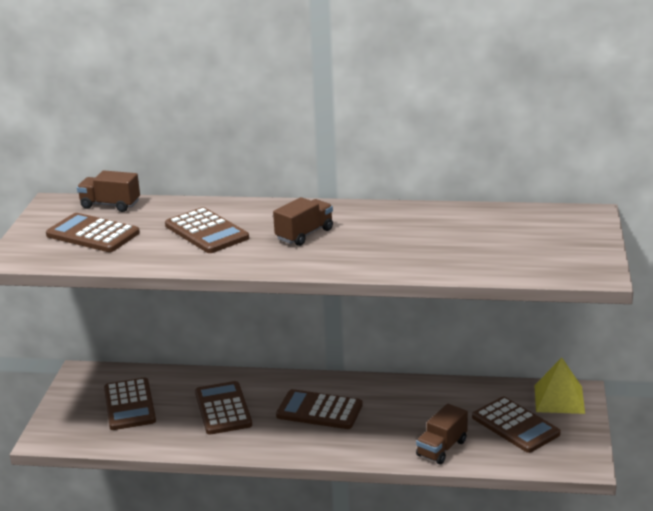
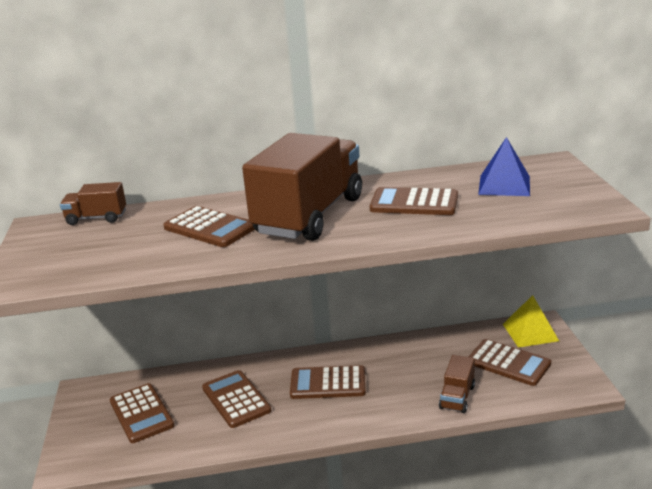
camera: 15 degrees left, 0 degrees up
brown calculator [46,213,140,252] -> brown calculator moved to [370,187,458,215]
brown truck [273,197,333,246] -> brown truck [242,133,362,241], size x2.27
none -> blue pyramid [478,137,530,196]

